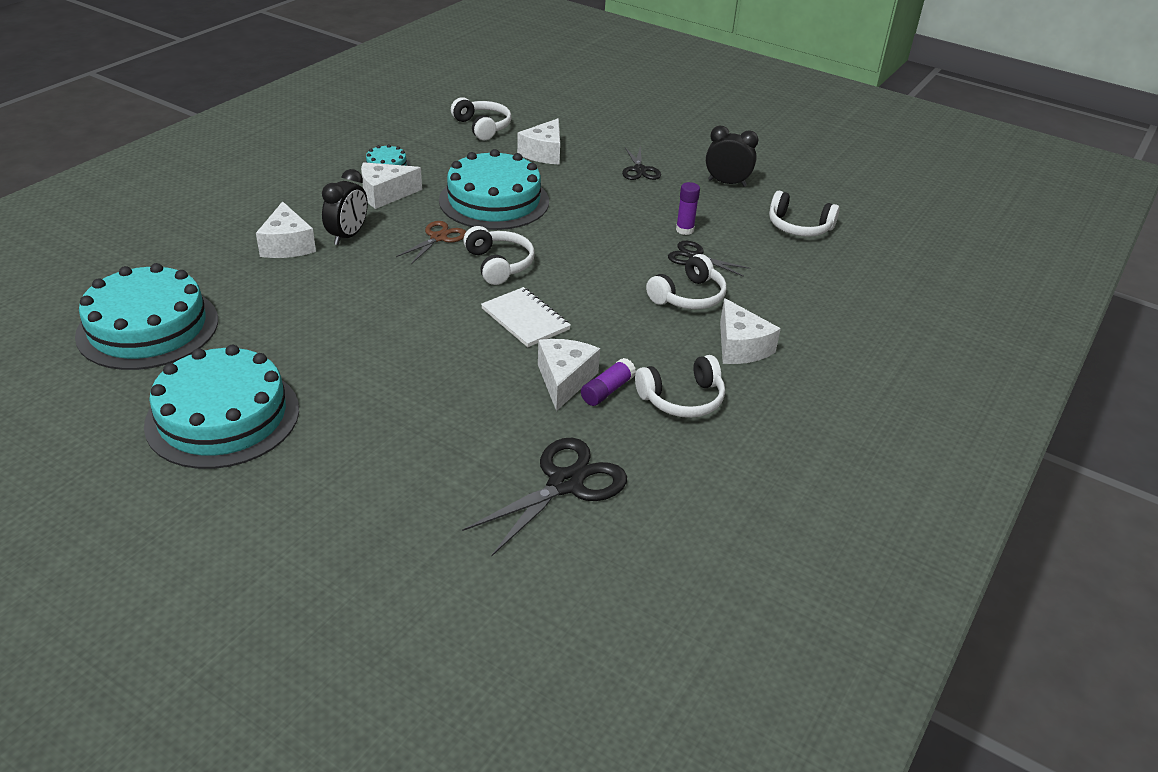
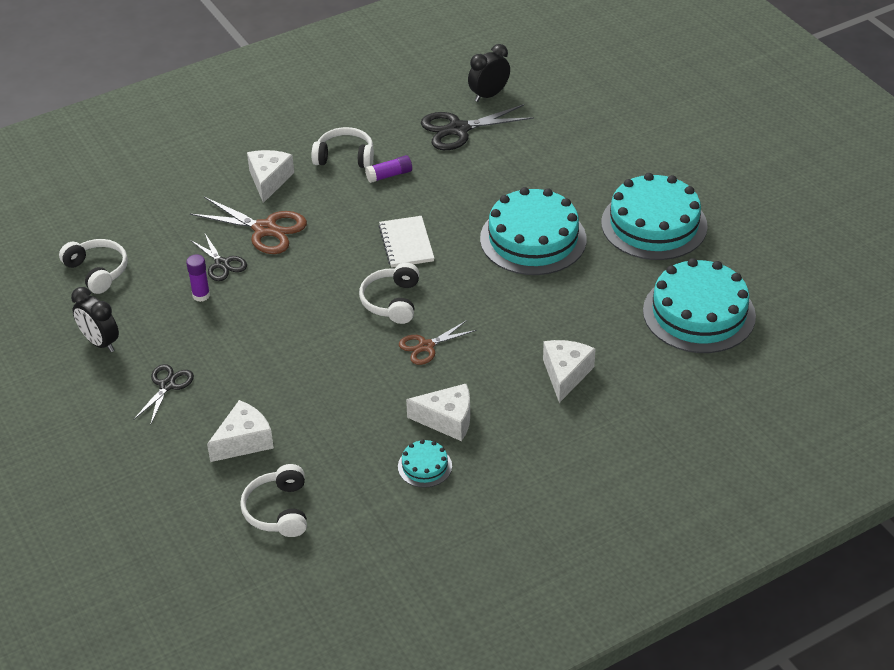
camera: 150 degrees left, 5 degrees up
black clock [322,169,368,245] -> black clock moved to [468,44,510,102]
turquoise cake [439,149,549,230] -> turquoise cake moved to [480,187,587,275]
white cheese [538,339,600,411] -> none
white headphones [646,254,727,309] -> brown scissors [190,197,307,254]

